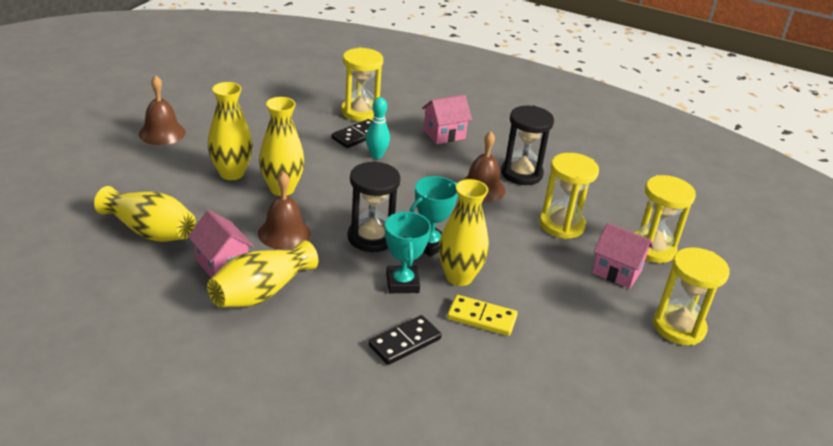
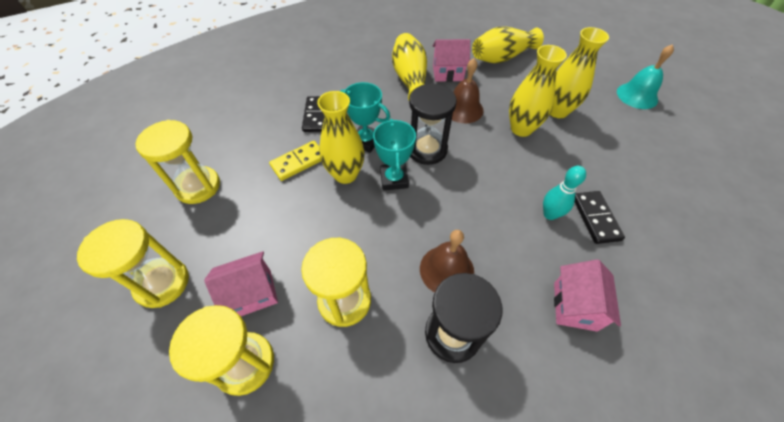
camera: 130 degrees right, 20 degrees up
brown bell [139,75,186,145] -> turquoise bell [617,44,674,109]
yellow hourglass [341,47,383,122] -> yellow hourglass moved to [135,120,220,204]

